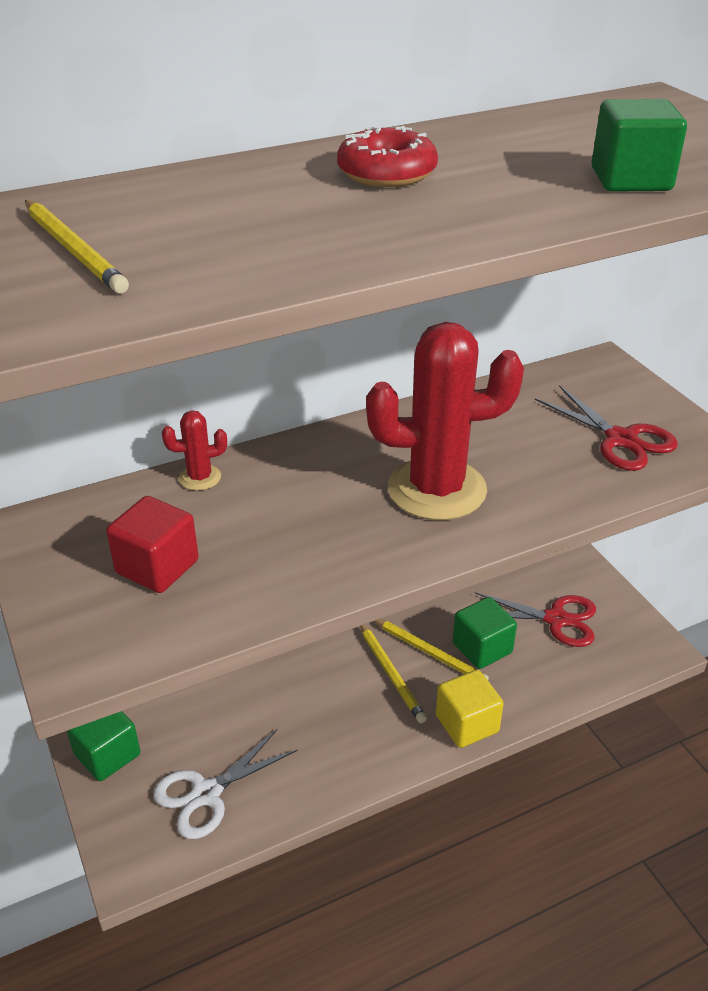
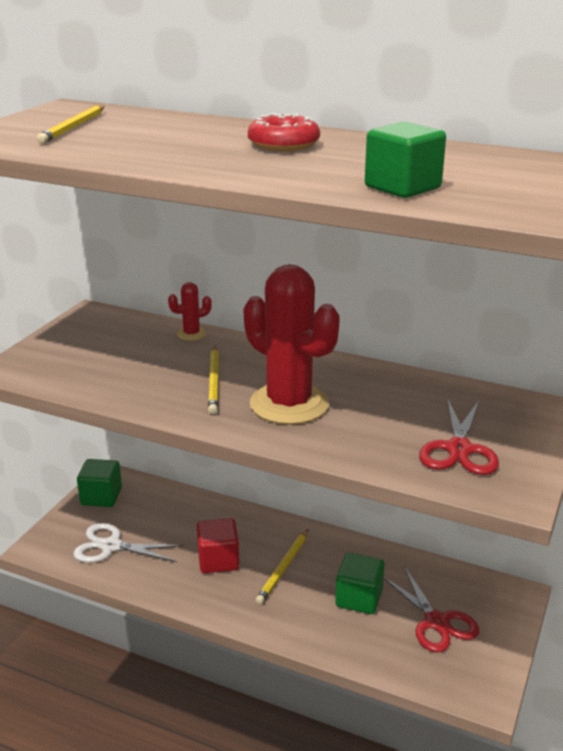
camera: 50 degrees right, 10 degrees down
red cube [106,496,199,593] -> red cube moved to [197,518,239,573]
red cactus [162,410,227,491] -> red cactus turned 60 degrees counterclockwise [168,282,212,341]
yellow pencil [374,619,489,680] -> yellow pencil moved to [208,346,219,414]
yellow cube [436,670,504,748] -> none

